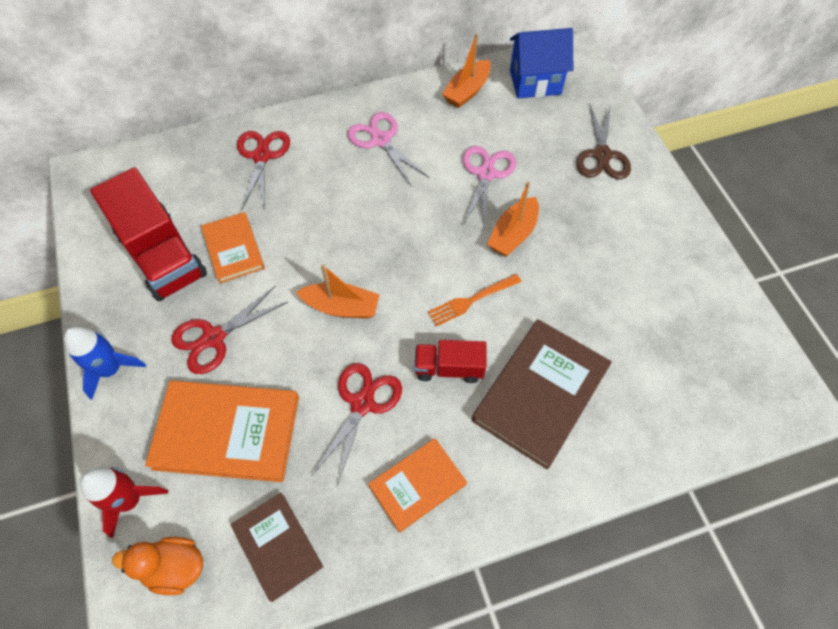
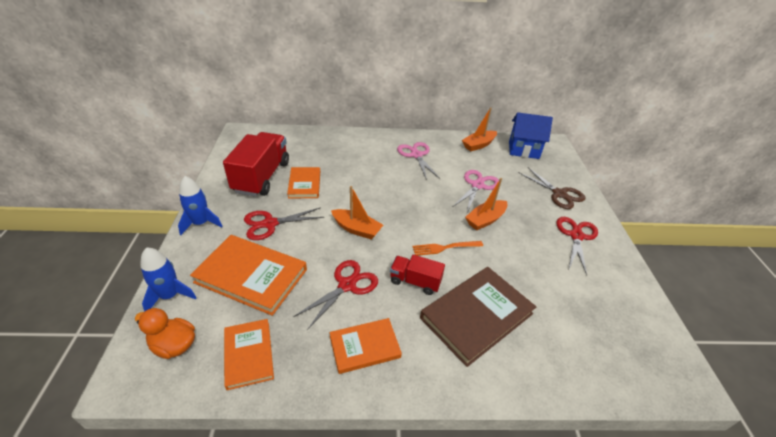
camera: 15 degrees right, 20 degrees down
red rocket [80,467,168,538] -> blue rocket [140,247,197,312]
red truck [90,167,207,301] -> red truck turned 150 degrees counterclockwise [223,132,289,197]
brown book [231,493,323,602] -> orange book [224,319,274,390]
red scissors [237,131,290,211] -> red scissors moved to [556,217,598,275]
brown scissors [576,104,631,179] -> brown scissors turned 60 degrees counterclockwise [519,168,585,209]

